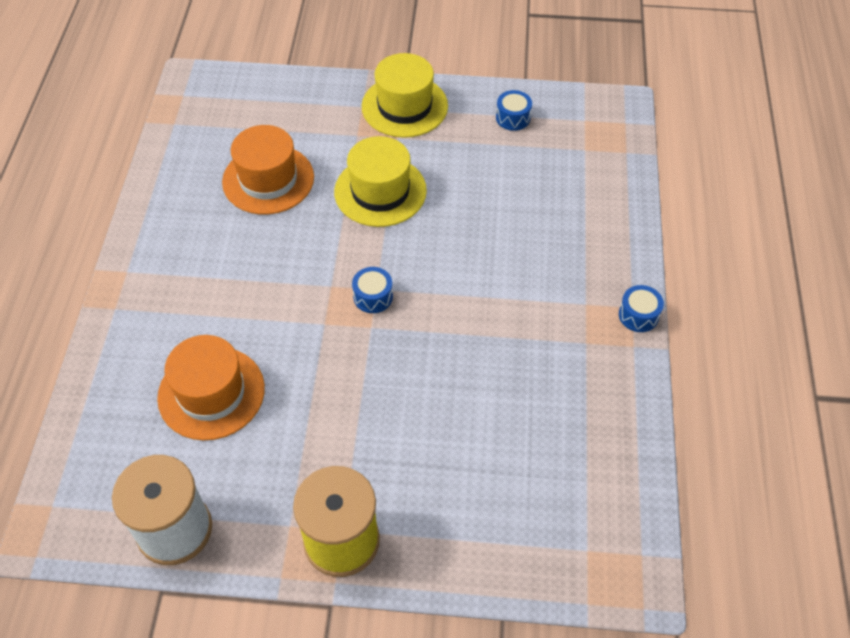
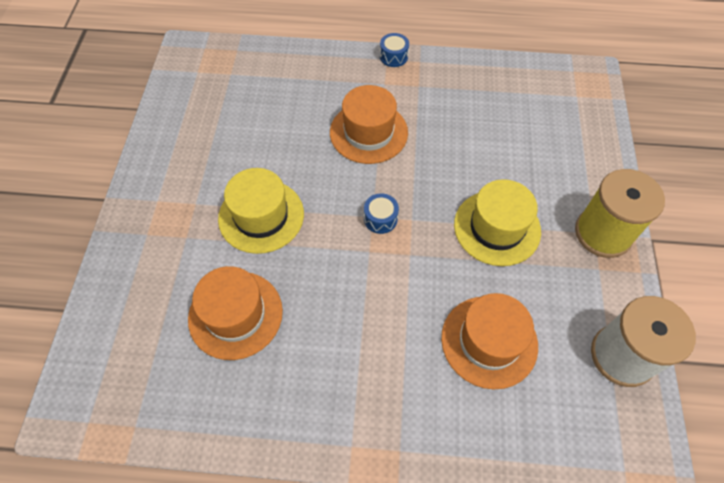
camera: 90 degrees left, 5 degrees up
yellow hat [362,53,448,138] -> yellow hat moved to [454,179,541,266]
blue drum [496,90,532,131] -> none
none -> orange hat [330,85,408,164]

